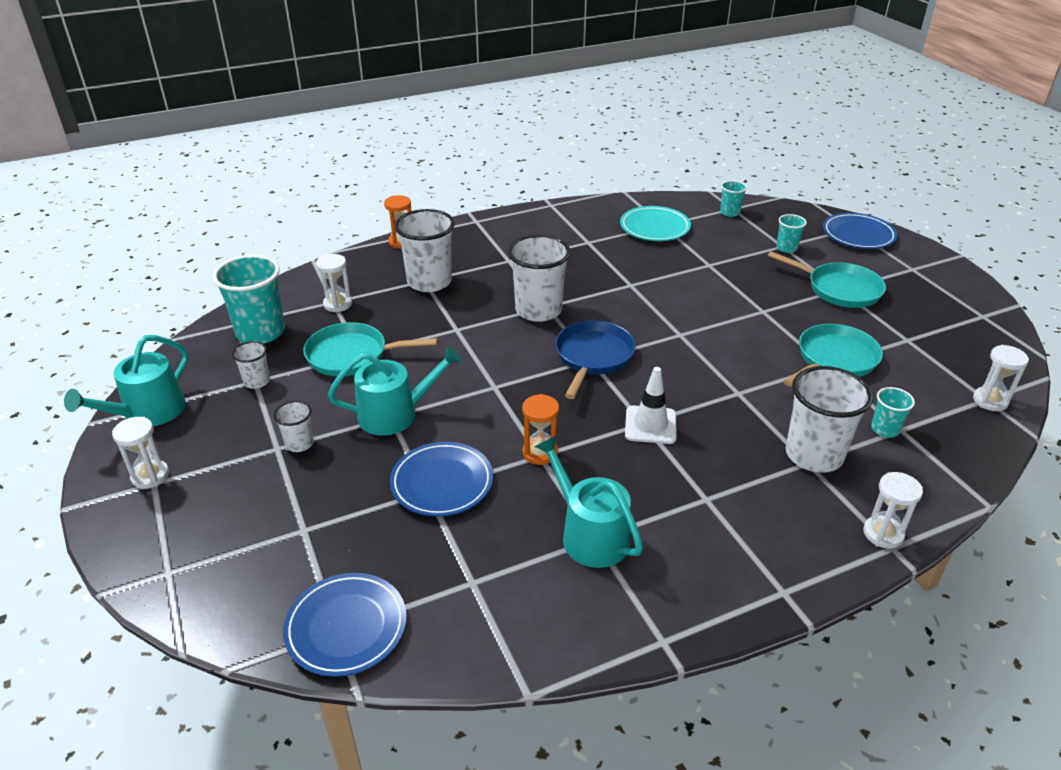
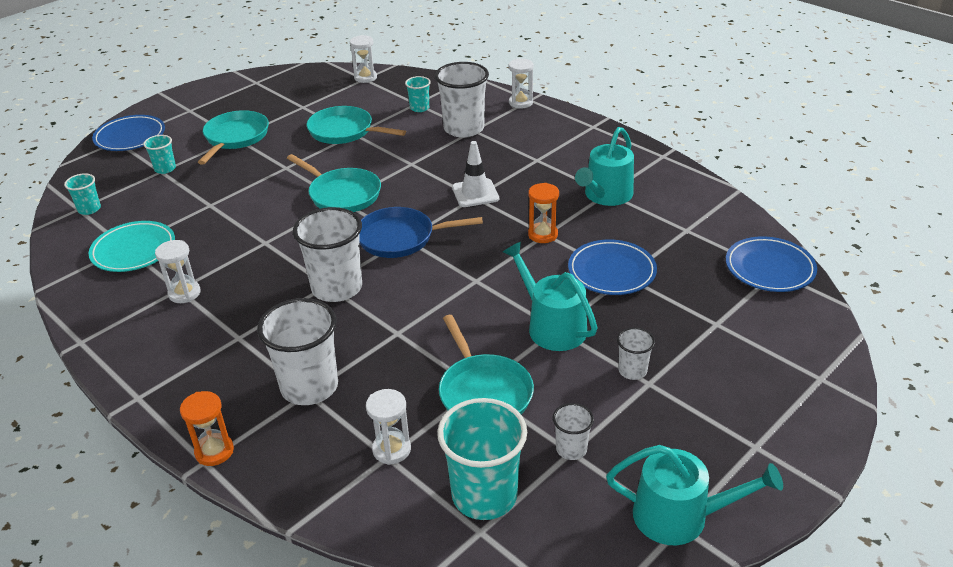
camera: 110 degrees left, 0 degrees up
white hourglass [112,417,169,489] -> white hourglass moved to [155,240,201,303]
none -> turquoise pan [287,154,381,212]

